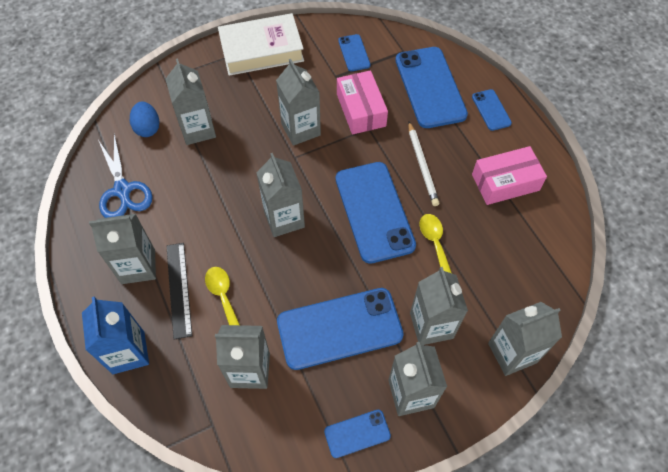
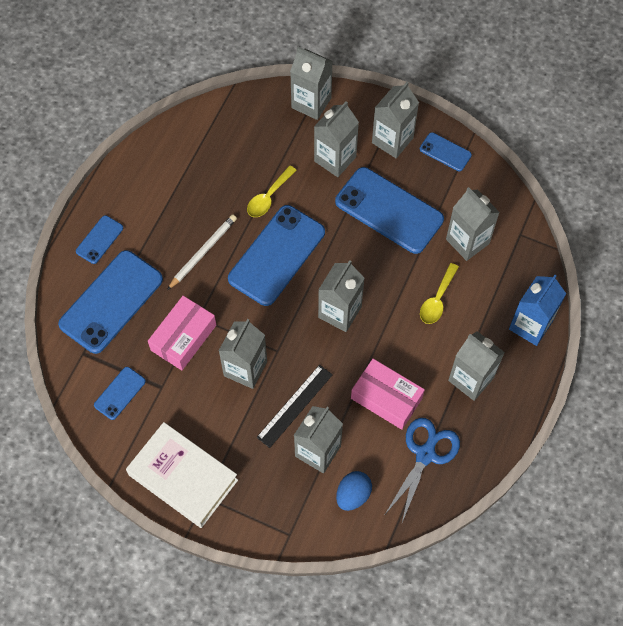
camera: 130 degrees left, 5 degrees up
black ruler [166,243,192,340] -> black ruler moved to [256,365,333,448]
pink box [472,146,547,205] -> pink box moved to [351,359,425,430]

